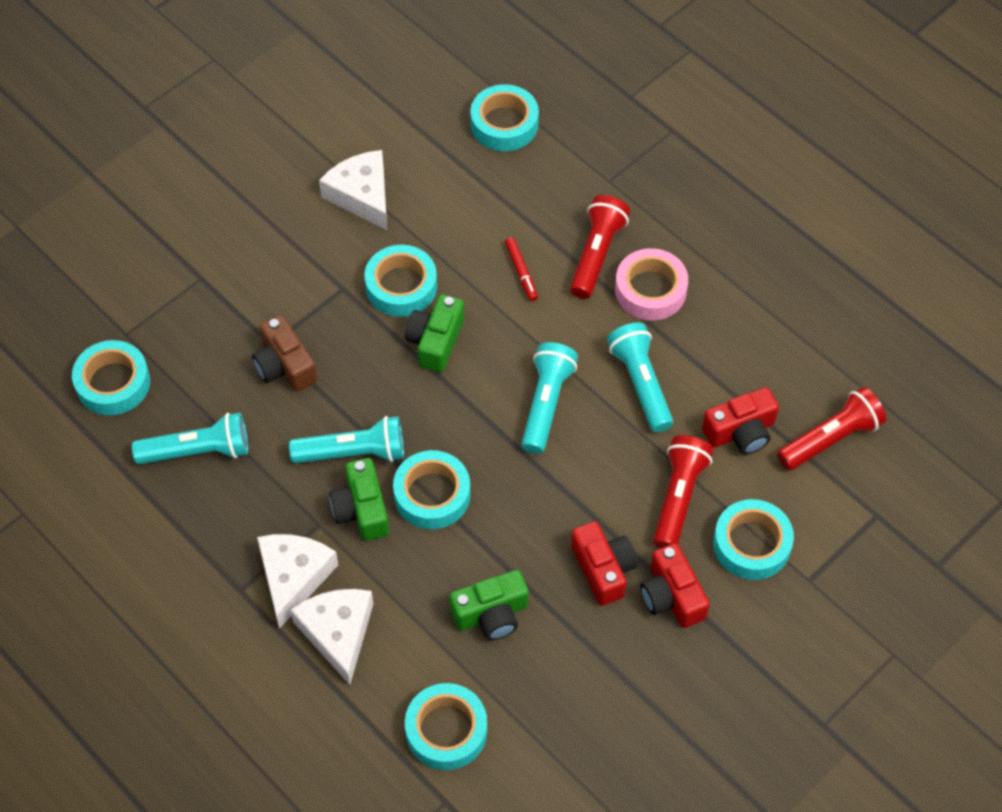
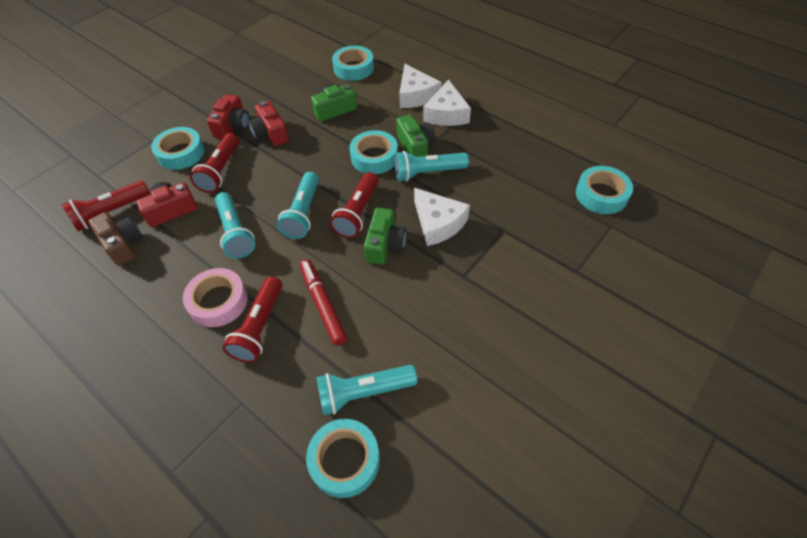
camera: 175 degrees right, 5 degrees down
turquoise flashlight [132,413,248,464] -> turquoise flashlight moved to [316,365,418,415]
brown camera [252,315,317,392] -> brown camera moved to [89,212,143,266]
white cheese [319,150,387,230] -> white cheese moved to [414,188,470,246]
turquoise tape [364,245,437,317] -> none
red marker [505,237,538,301] -> red marker [300,259,347,346], size x1.67
red camera [640,543,710,628] -> red camera turned 45 degrees clockwise [207,94,250,139]
none -> red flashlight [330,172,378,238]

